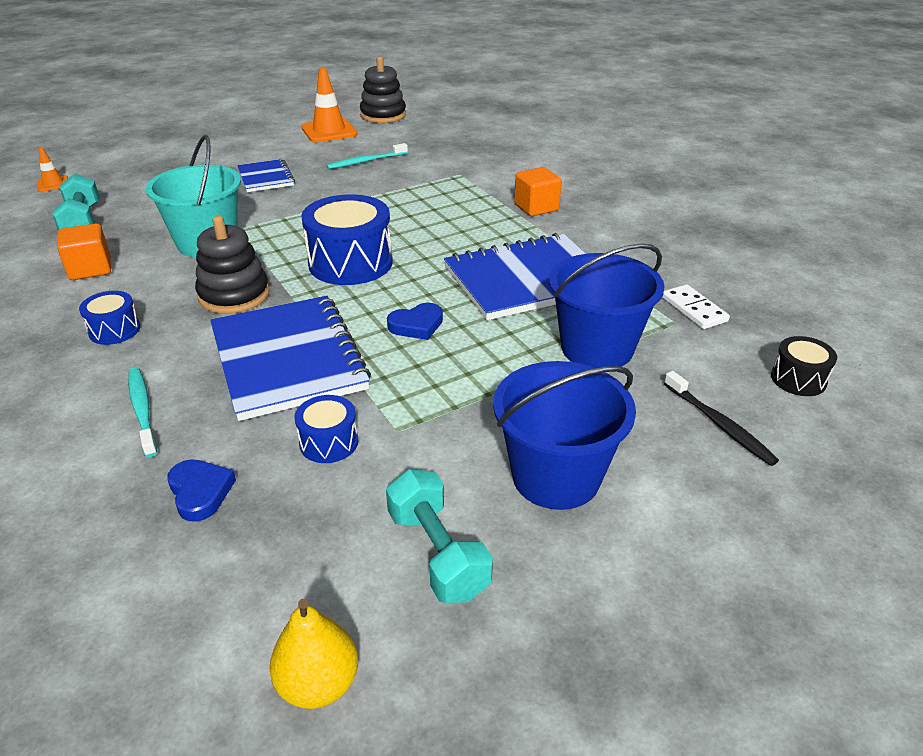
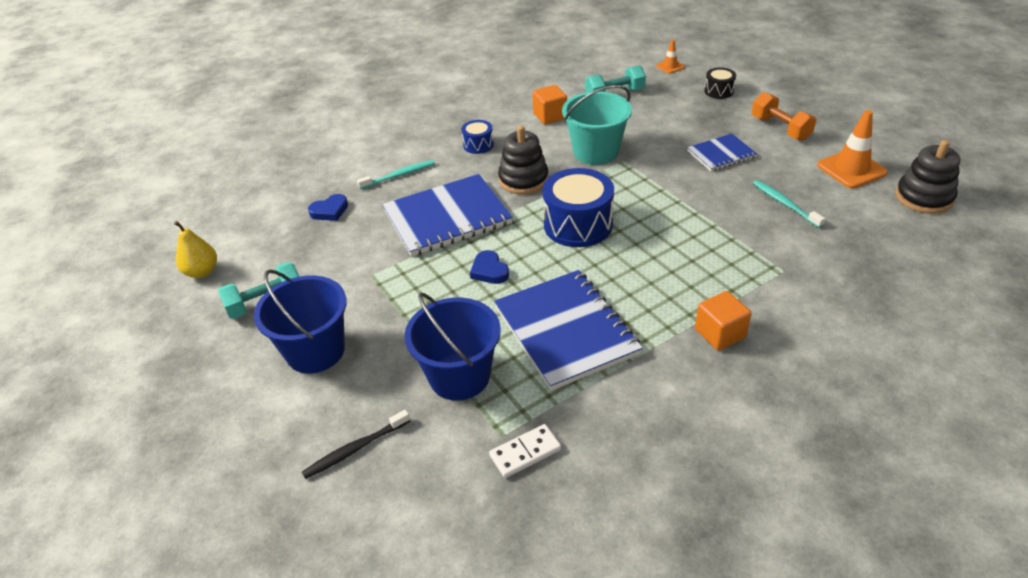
camera: 90 degrees right, 5 degrees up
blue drum [295,395,358,463] -> none
black drum [771,336,837,396] -> black drum moved to [704,67,736,99]
none -> orange dumbbell [752,92,816,141]

